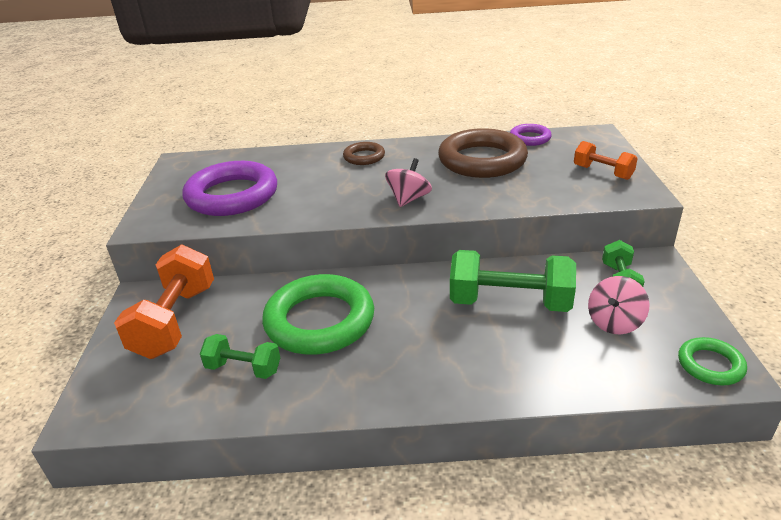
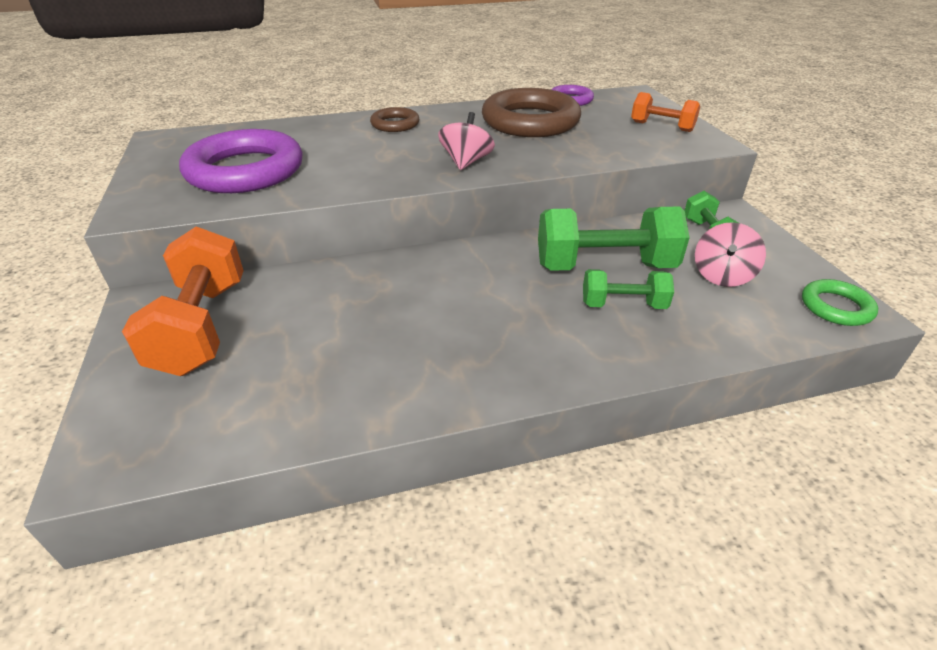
camera: 15 degrees left, 5 degrees up
green dumbbell [200,334,280,379] -> green dumbbell moved to [583,269,674,309]
green ring [262,274,374,355] -> none

